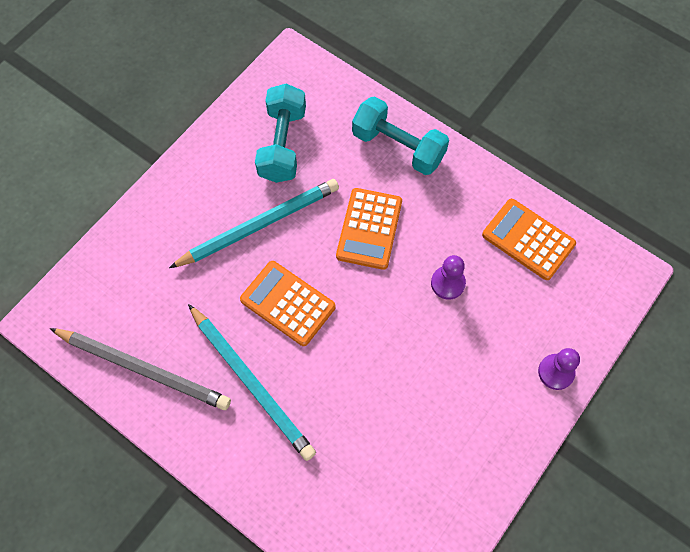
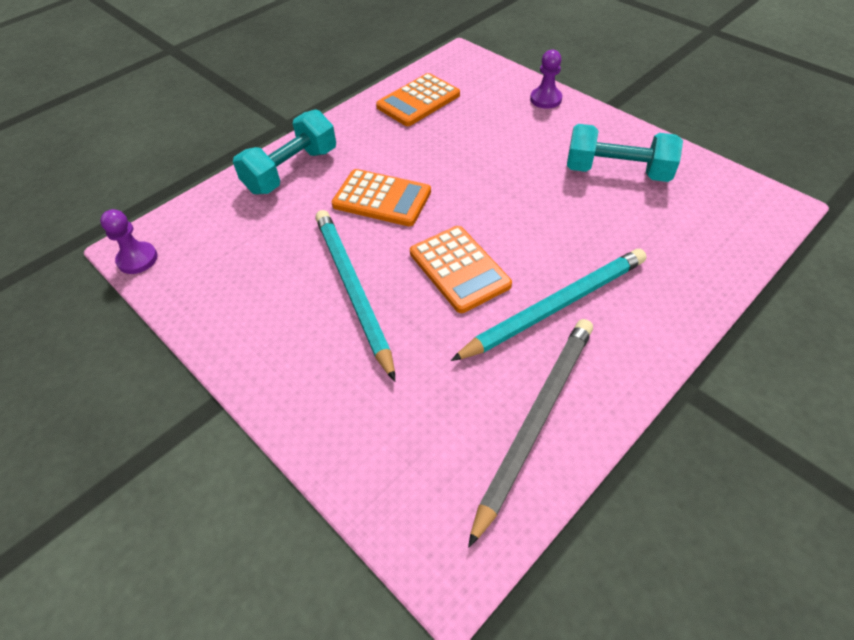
camera: 80 degrees left, 15 degrees down
orange calculator [240,261,336,346] -> orange calculator turned 75 degrees counterclockwise [410,226,512,313]
turquoise dumbbell [255,84,306,183] -> turquoise dumbbell moved to [567,124,683,182]
purple pawn [431,255,466,299] -> purple pawn moved to [100,209,158,274]

